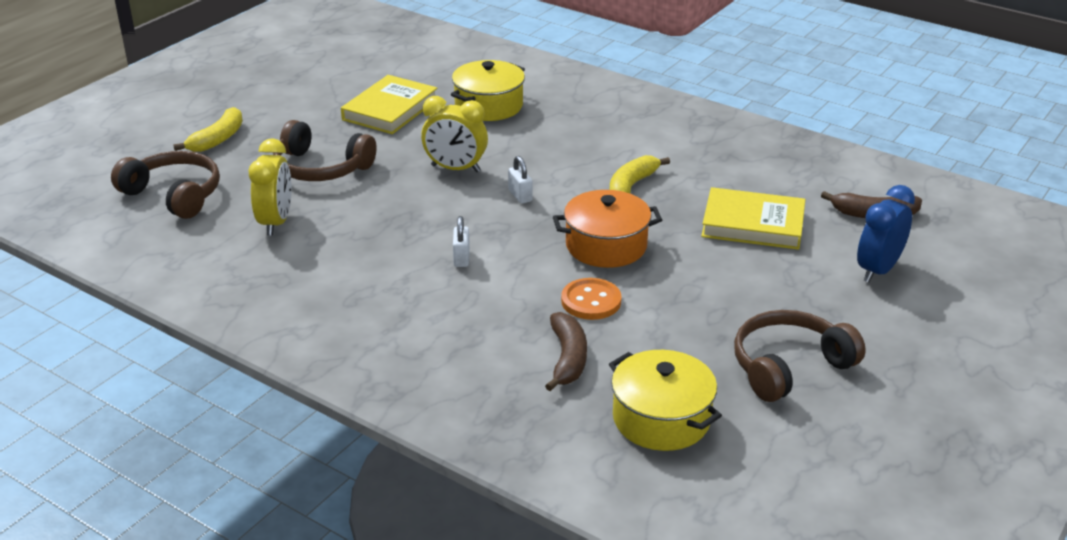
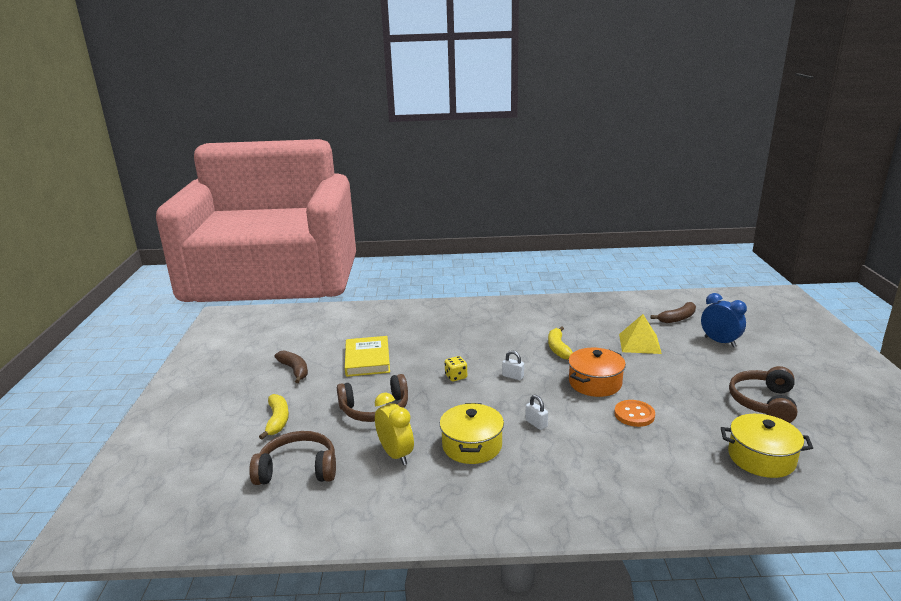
camera: 35 degrees left, 10 degrees down
yellow clock [421,96,488,172] -> yellow dice [445,356,467,381]
yellow pot [451,60,525,121] -> yellow pot moved to [440,403,504,464]
brown banana [545,312,587,391] -> brown banana moved to [275,350,308,383]
yellow book [701,187,806,250] -> yellow pyramid [619,314,662,354]
blue clock [857,185,915,282] -> blue clock turned 135 degrees clockwise [701,293,747,347]

